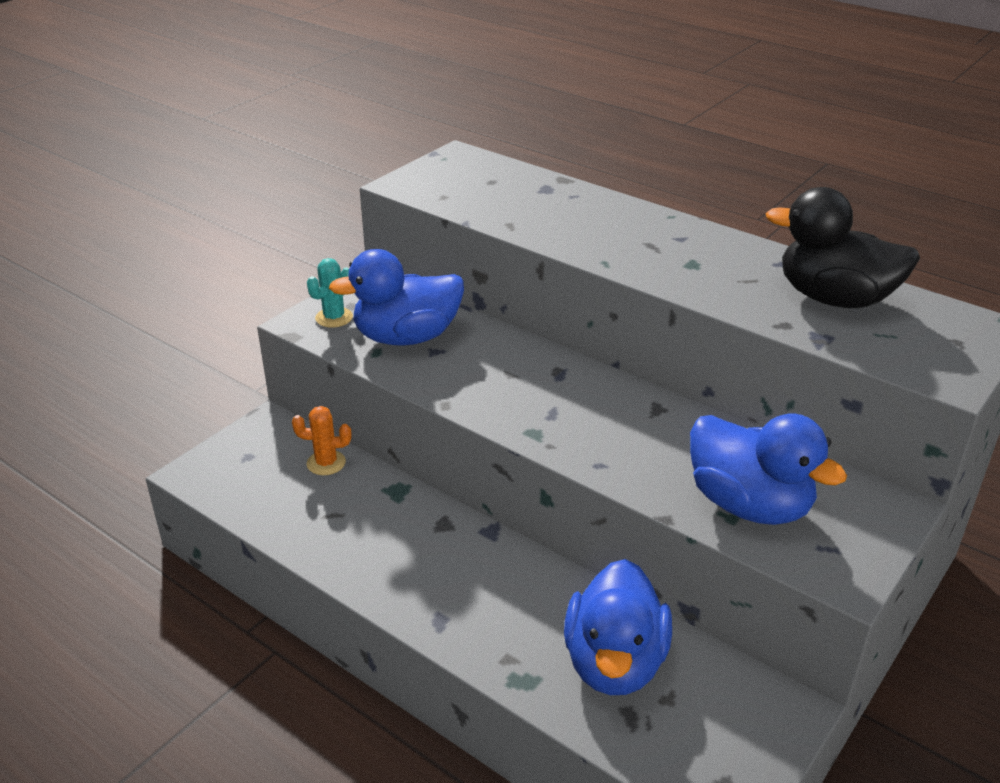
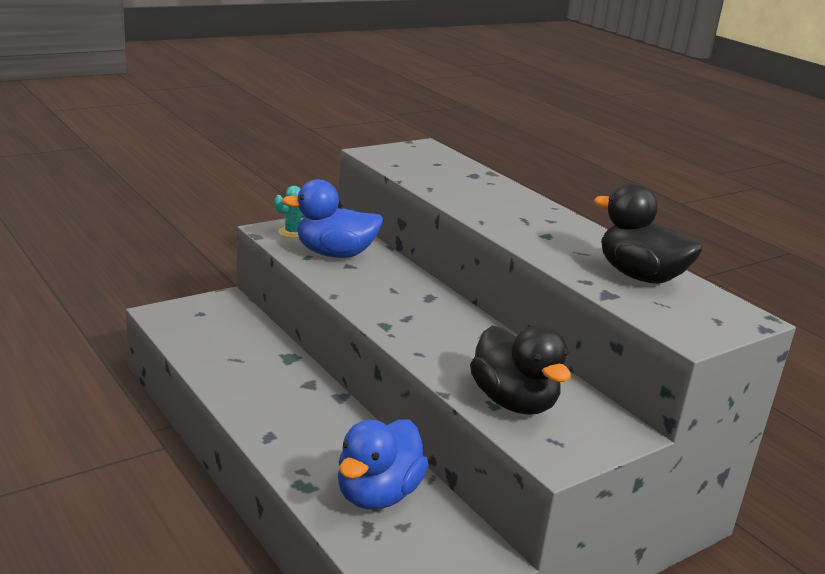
camera: 15 degrees right, 10 degrees down
orange cactus [292,406,352,475] -> none
blue duck [690,414,847,525] -> black duck [470,325,571,415]

